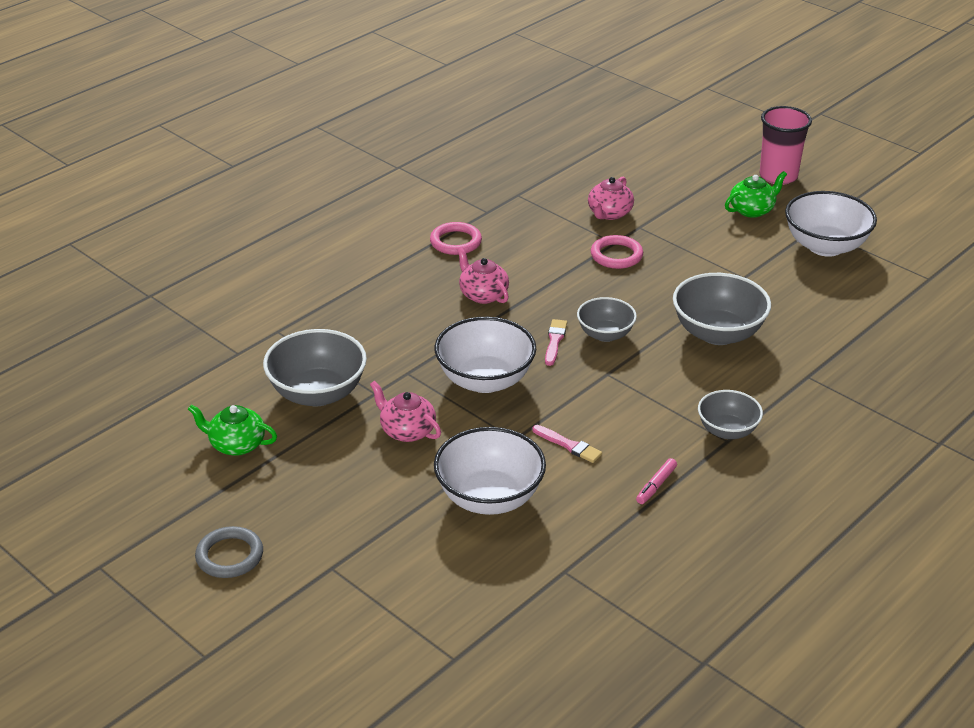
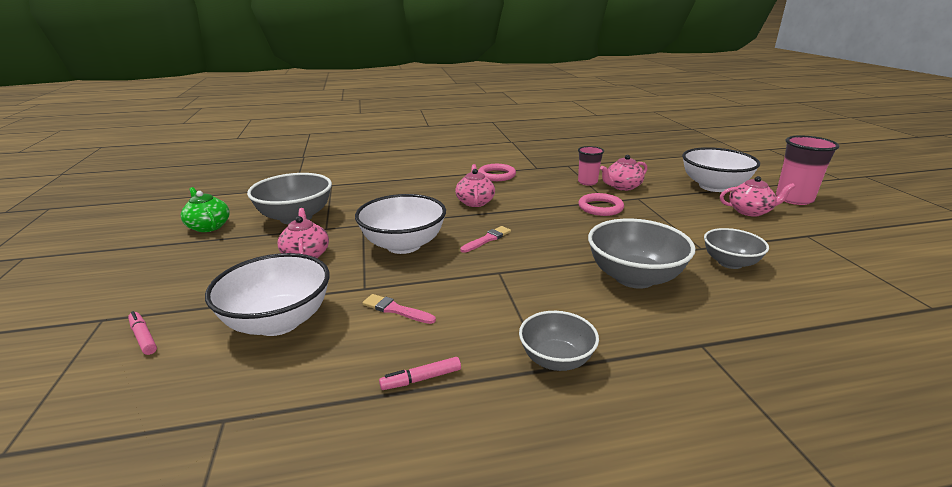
camera: 35 degrees right, 10 degrees down
grey ring [195,526,263,578] -> none
pink brush [532,425,602,463] -> pink brush turned 135 degrees clockwise [362,294,436,324]
grey bowl [577,297,637,342] -> grey bowl moved to [704,228,769,269]
green teapot [725,171,787,218] -> pink teapot [720,176,795,217]
white bowl [785,191,877,257] -> white bowl moved to [682,147,760,192]
none -> pink marker [128,311,157,355]
none -> pink cup [578,146,604,186]

